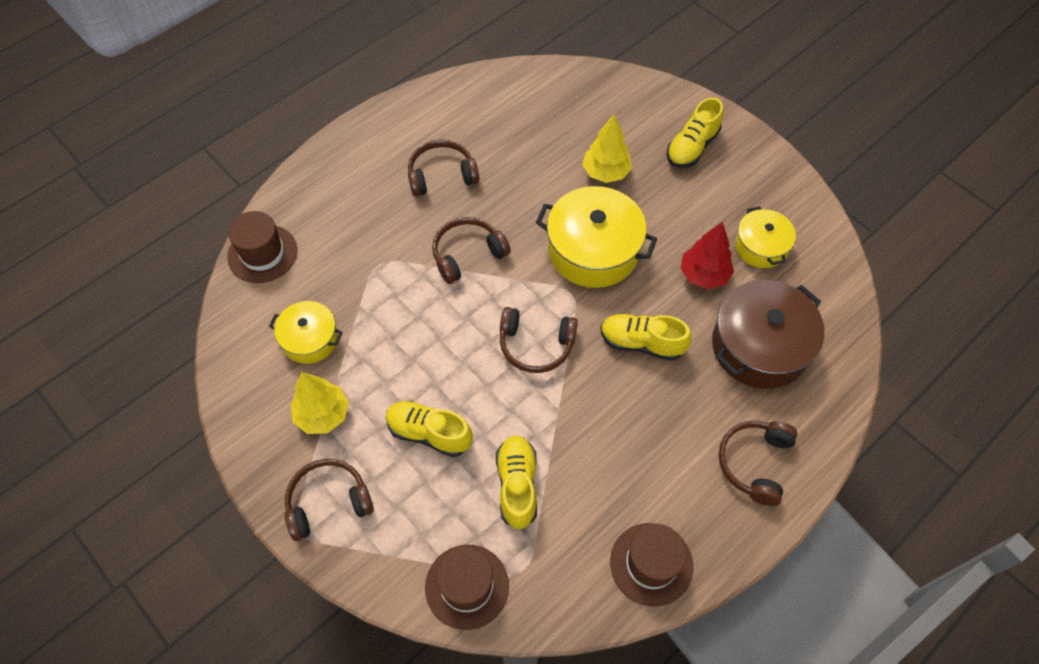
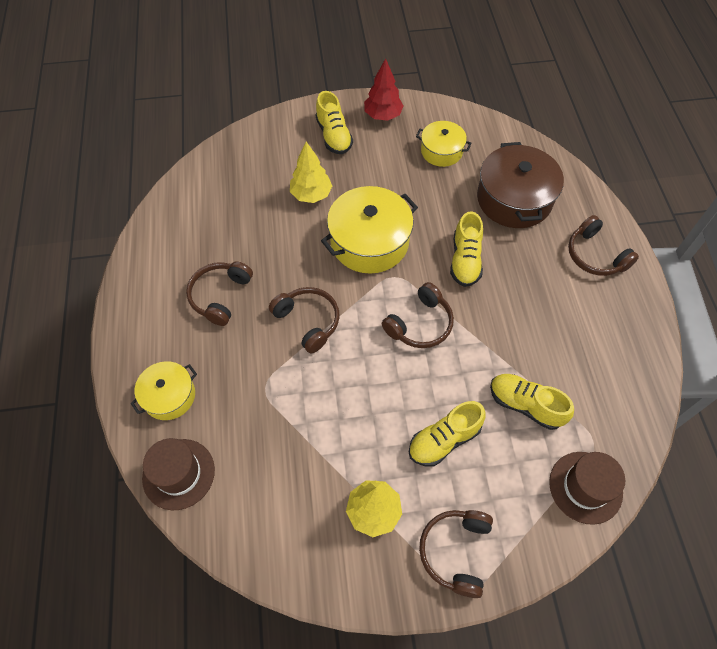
camera: 55 degrees left, 0 degrees up
yellow pot [269,301,343,364] -> yellow pot moved to [131,361,197,420]
brown headphones [432,217,511,284] -> brown headphones turned 135 degrees clockwise [269,287,340,353]
yellow shoe [601,314,692,361] -> yellow shoe turned 45 degrees counterclockwise [450,211,483,287]
brown hat [610,523,693,607] -> none
red tree [681,222,734,289] -> red tree moved to [364,58,404,121]

